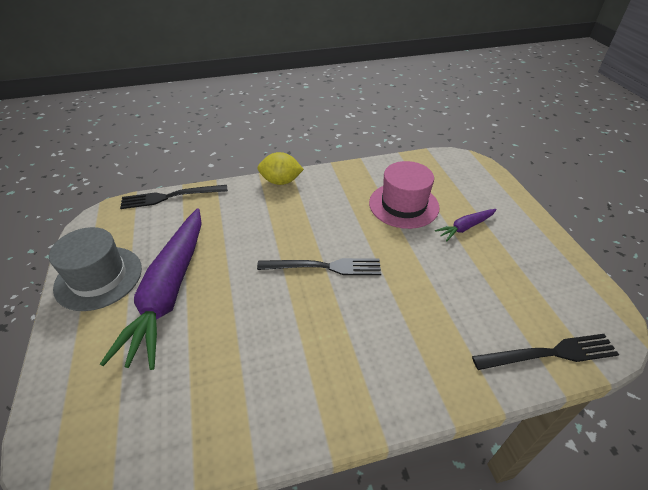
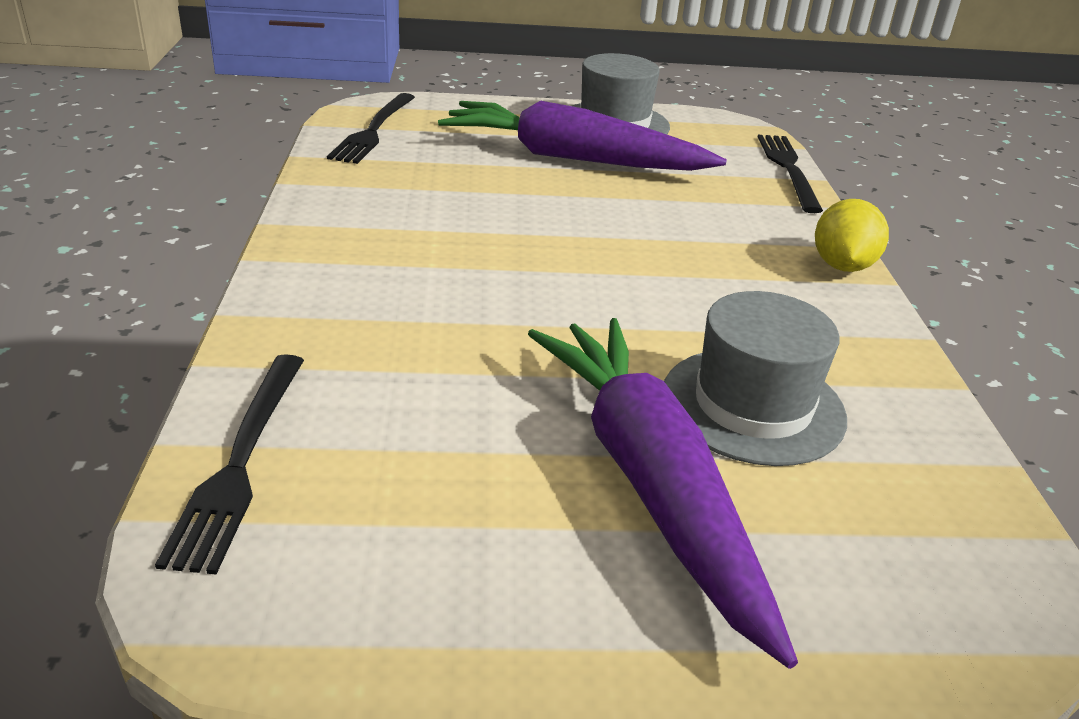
camera: 100 degrees right, 10 degrees down
black fork [257,258,381,275] -> black fork moved to [327,93,415,164]
pink hat [369,161,440,229] -> grey hat [664,291,847,466]
purple carrot [435,209,497,241] -> purple carrot [528,318,798,669], size x2.29

